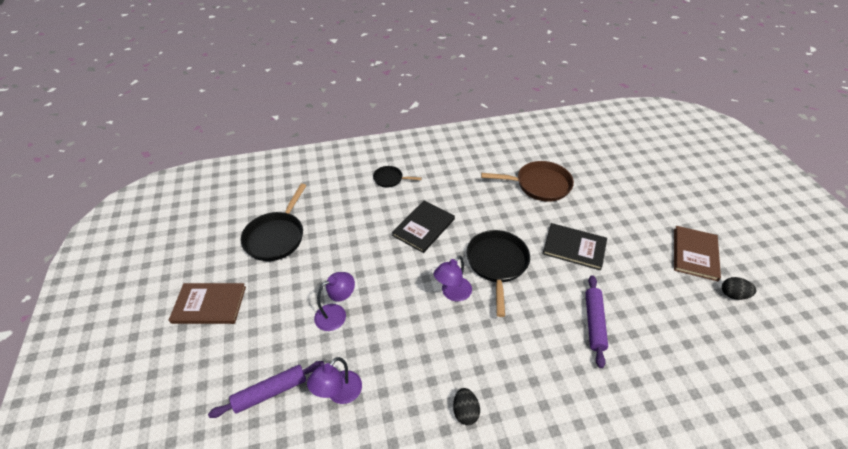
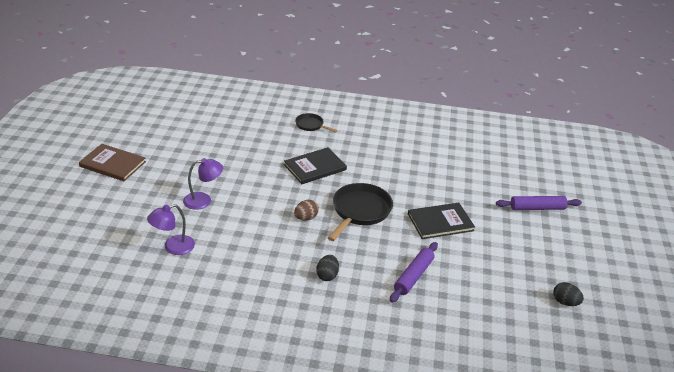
camera: 20 degrees right, 10 degrees down
purple rolling pin [208,361,325,418] -> purple rolling pin moved to [496,196,582,210]
black pan [240,184,307,261] -> none
purple lamp [434,256,472,302] -> brown egg [294,200,319,221]
black egg [453,388,480,425] -> black egg moved to [316,255,339,281]
brown pan [481,161,574,202] -> none
black book [543,223,607,270] -> black book turned 60 degrees counterclockwise [408,203,475,239]
brown book [674,226,721,281] -> none

